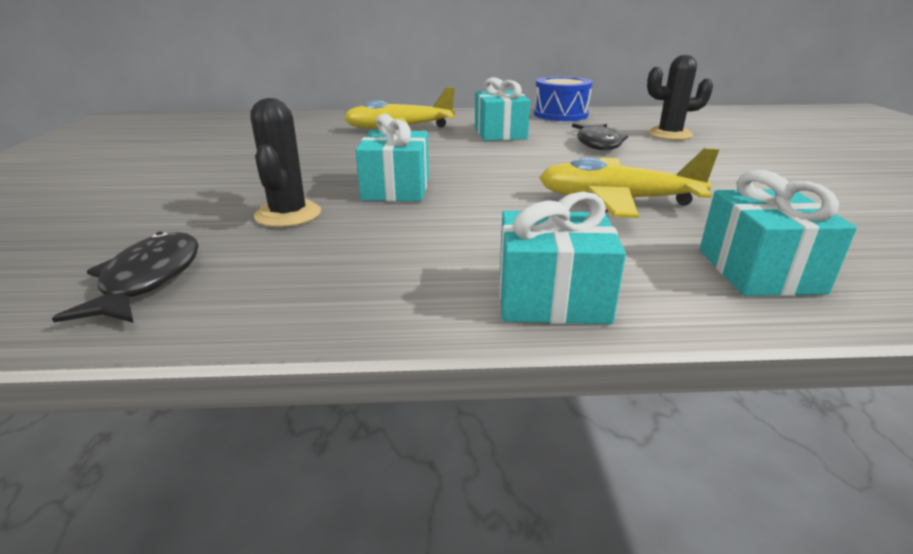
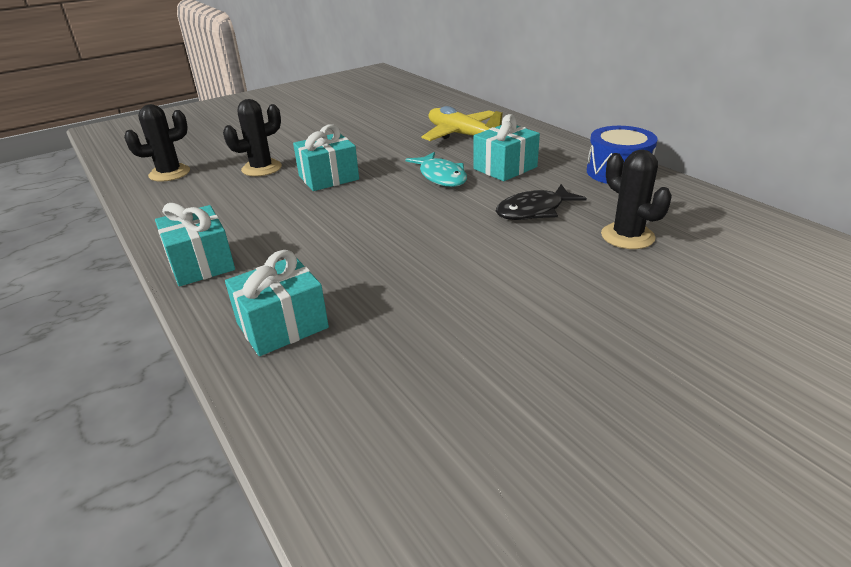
camera: 60 degrees right, 5 degrees up
black fish [52,232,199,323] -> black cactus [124,104,190,182]
yellow plane [539,148,719,218] -> none
none -> turquoise fish [405,152,467,187]

